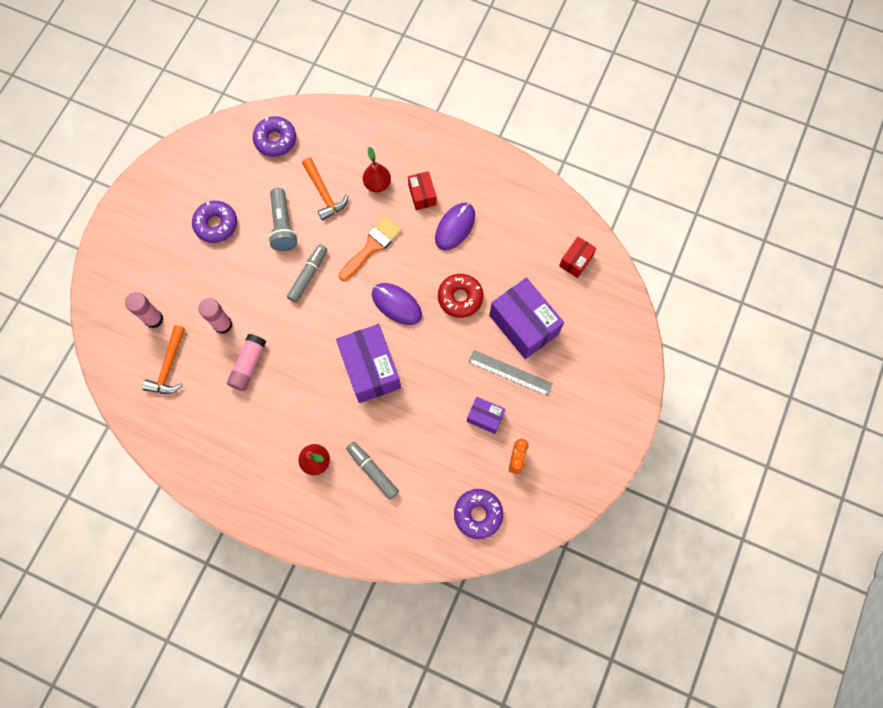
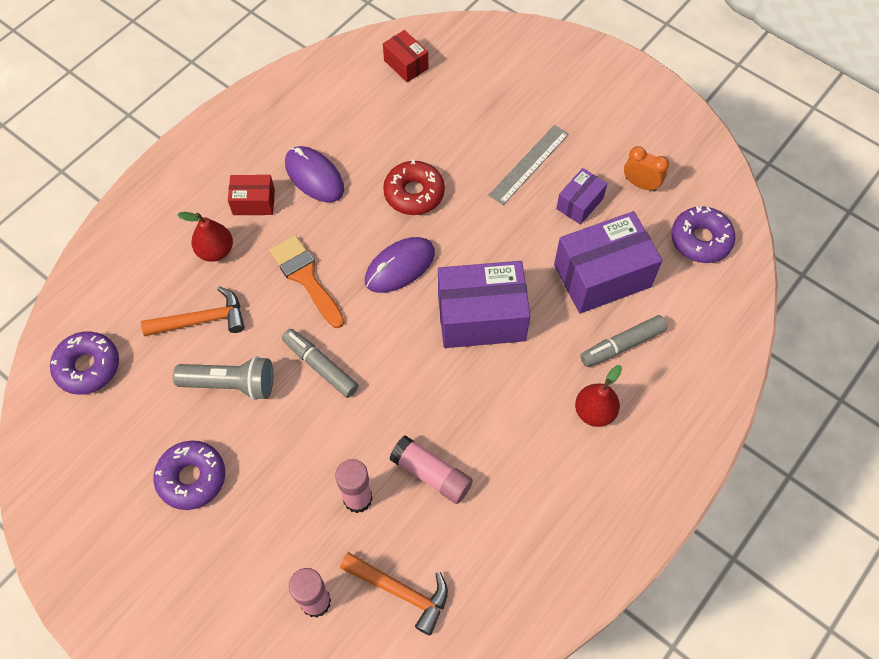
camera: 75 degrees left, 10 degrees down
purple box [489,278,564,359] -> purple box moved to [554,211,662,313]

